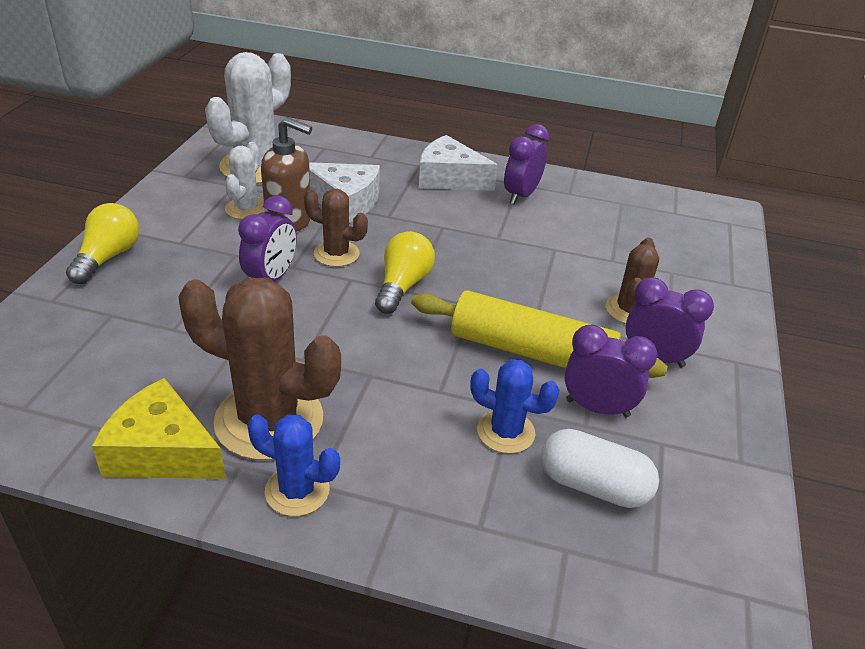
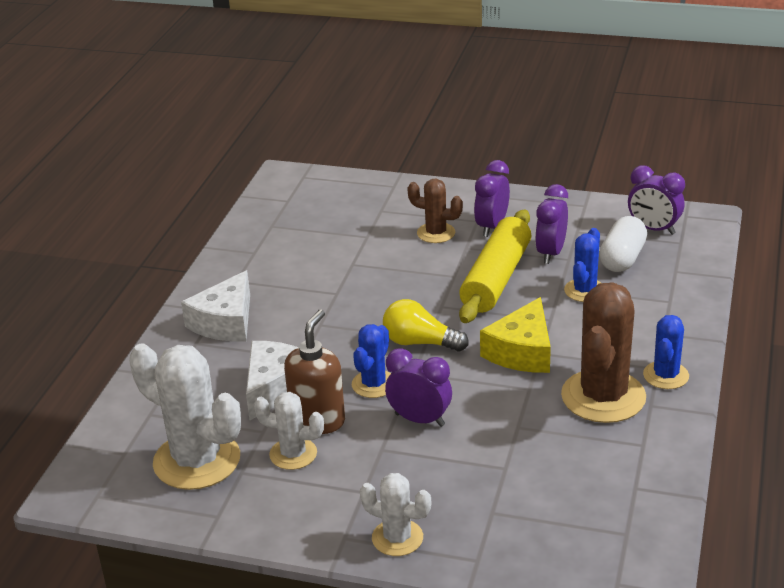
camera: 85 degrees left, 5 degrees down
yellow light bulb [66,203,139,284] -> white cactus [360,473,431,556]
yellow cheese [92,378,226,479] -> yellow cheese moved to [480,297,551,373]
brown cactus [304,189,368,267] -> blue cactus [352,324,391,398]
purple clock [504,124,549,204] -> purple clock moved to [628,165,685,235]

